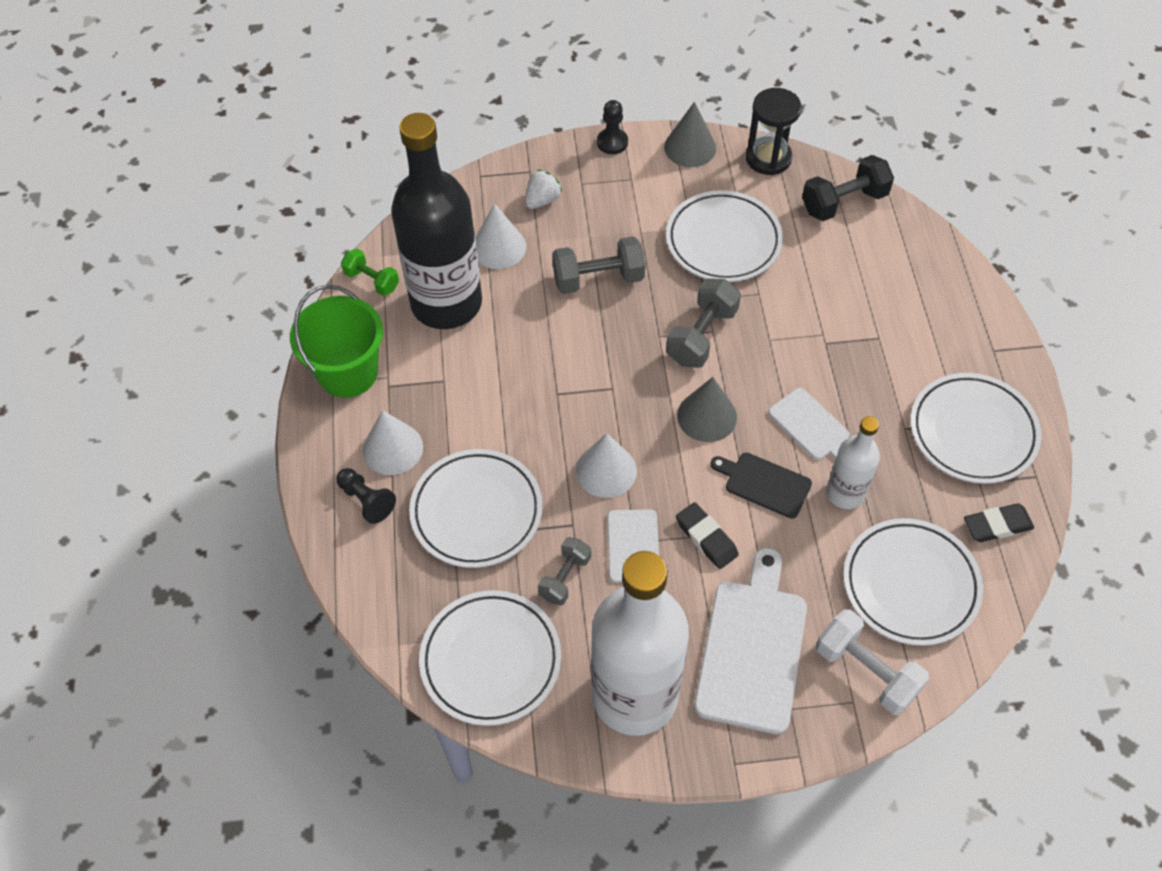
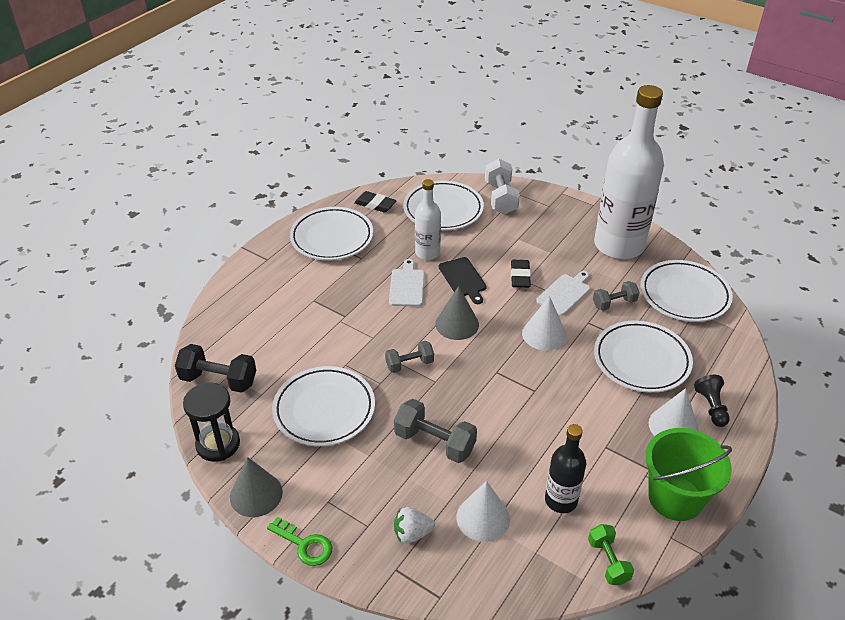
camera: 140 degrees left, 15 degrees down
black bottle [391,113,482,329] -> black bottle [545,424,586,513], size x0.49
black pawn [597,100,628,154] -> green key [267,517,332,566]
grey dumbbell [666,278,741,368] -> grey dumbbell [385,341,434,373], size x0.64
white cutting board [694,548,807,734] -> none

